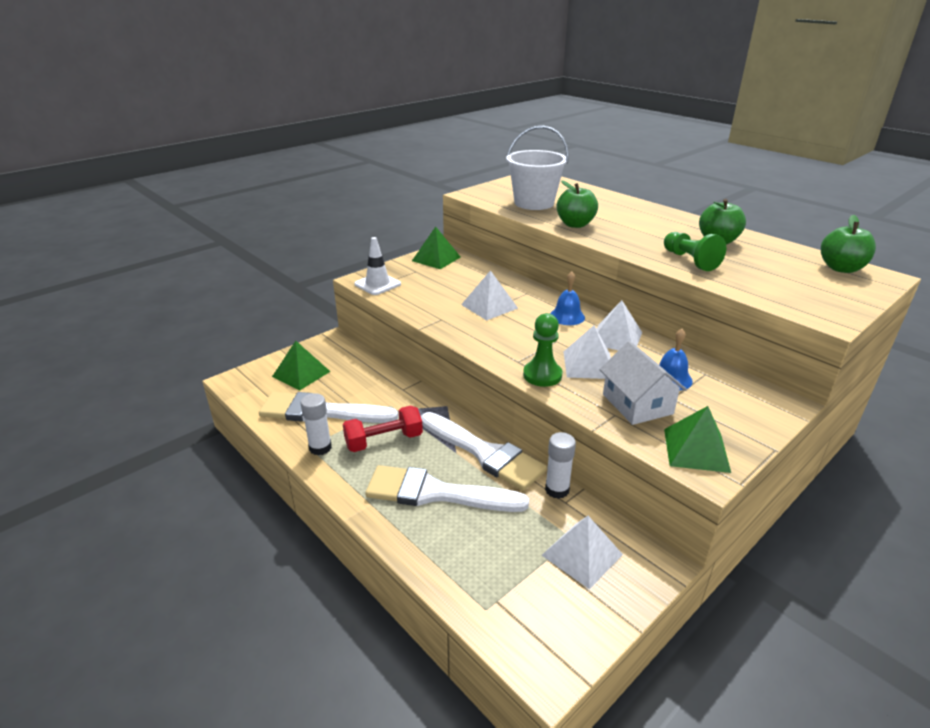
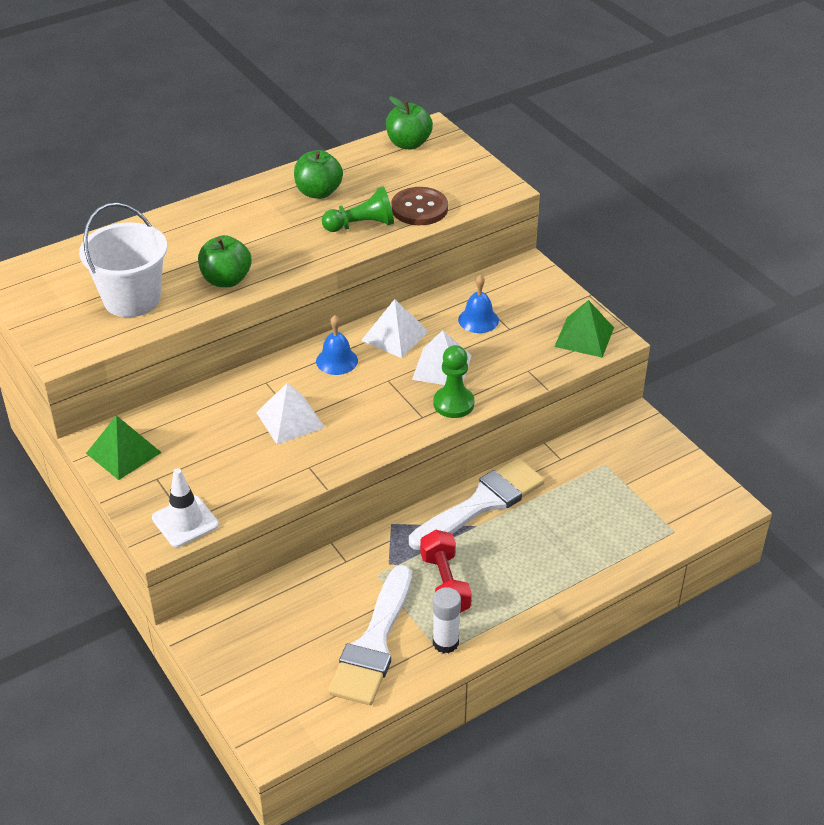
camera: 80 degrees left, 10 degrees up
green pyramid [272,341,331,390] -> none
white brush [365,465,529,512] -> none
white pyramid [542,516,623,589] -> none
white glue stick [545,432,576,499] -> none
white house [599,341,687,425] -> none
none -> brown button [391,187,448,225]

